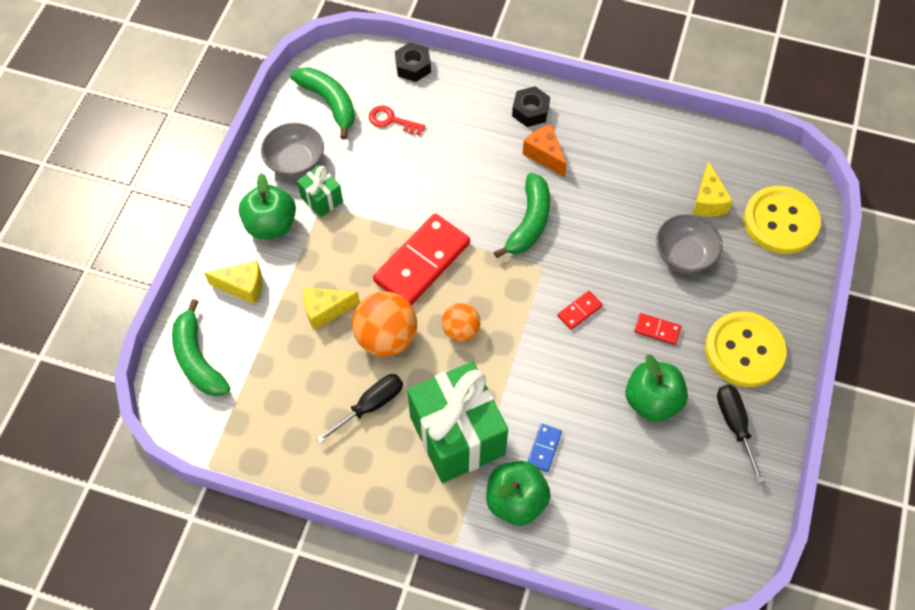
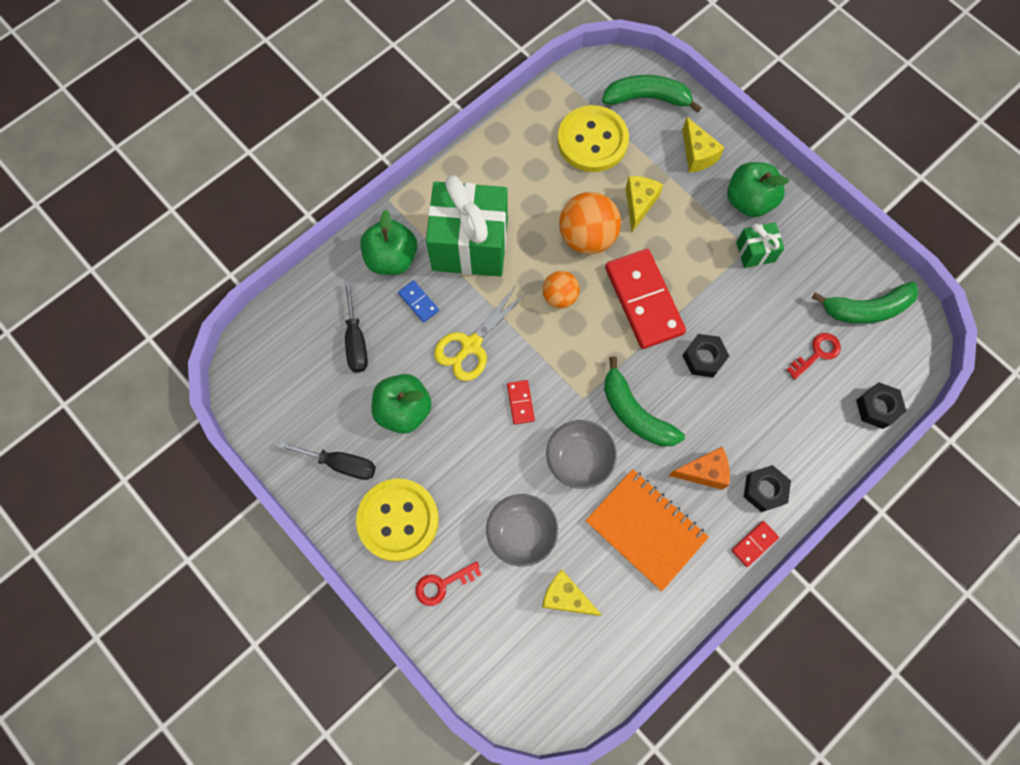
camera: 120 degrees right, 10 degrees up
yellow cheese [204,261,262,305] -> yellow cheese turned 60 degrees counterclockwise [682,117,725,173]
grey bowl [261,123,324,177] -> grey bowl moved to [546,420,617,489]
black screwdriver [316,374,403,444] -> black screwdriver moved to [344,281,368,373]
red domino [634,313,681,345] -> red domino moved to [731,521,779,567]
yellow button [743,186,821,254] -> yellow button moved to [557,105,629,172]
none -> red key [415,561,482,606]
none -> yellow scissors [434,286,527,381]
none -> orange notebook [586,469,709,591]
none -> black nut [682,334,729,377]

